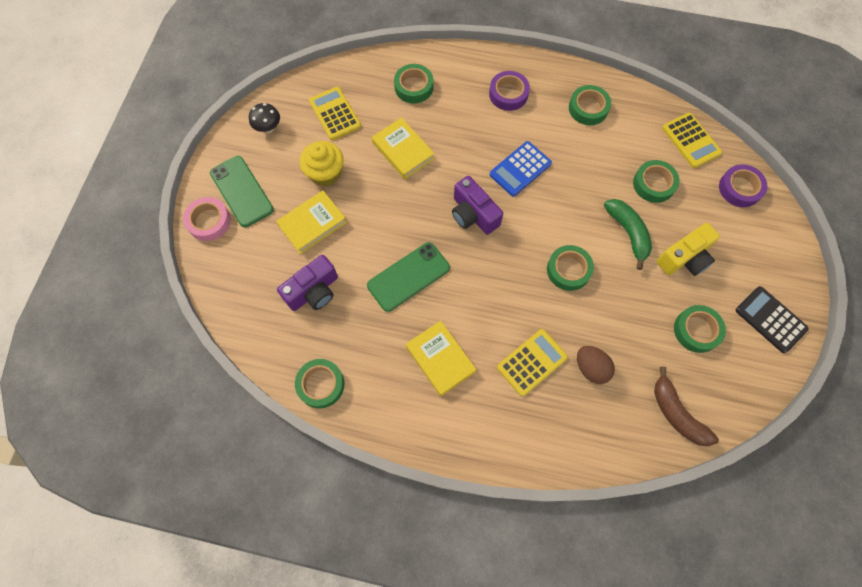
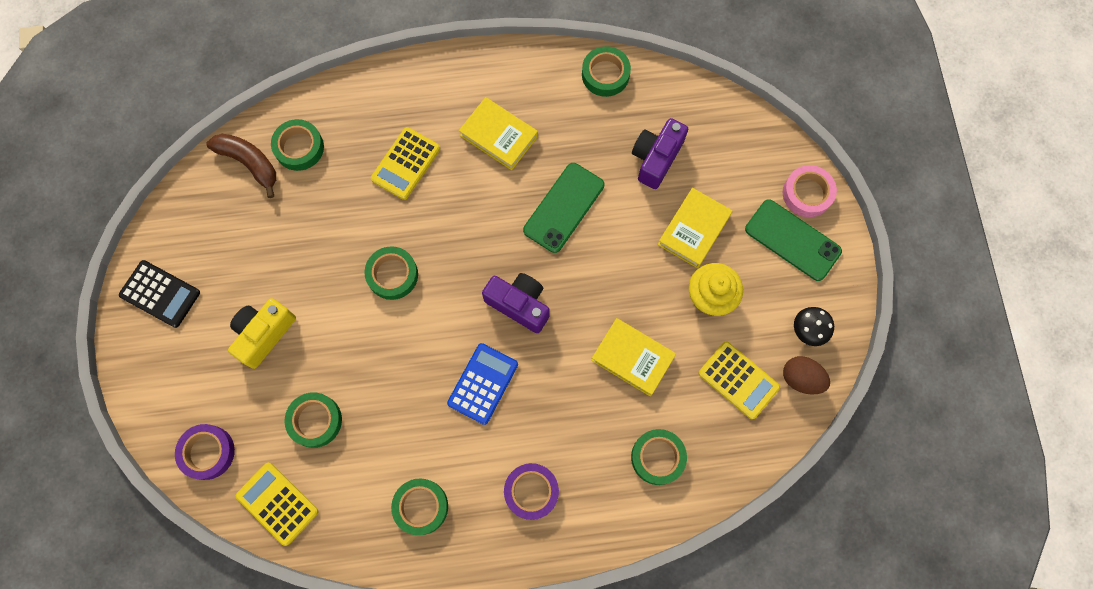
camera: 160 degrees right, 5 degrees up
brown egg [577,346,615,384] -> brown egg moved to [783,356,830,395]
green banana [604,199,652,270] -> none
green tape [674,305,726,353] -> green tape moved to [271,119,324,171]

